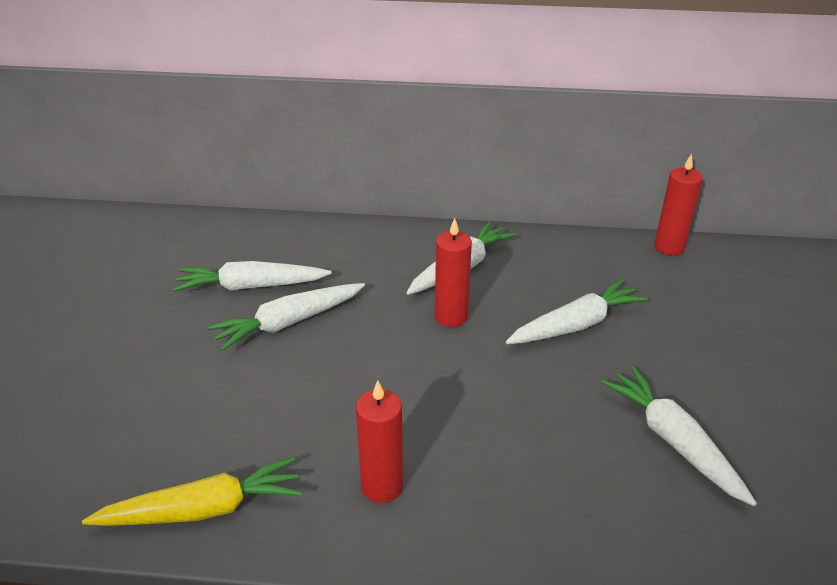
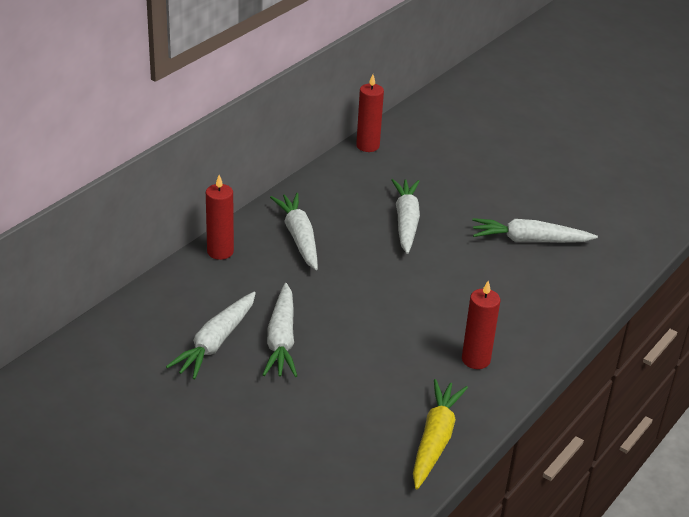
camera: 60 degrees left, 0 degrees up
red candle [435,218,472,327] -> red candle moved to [206,175,234,260]

